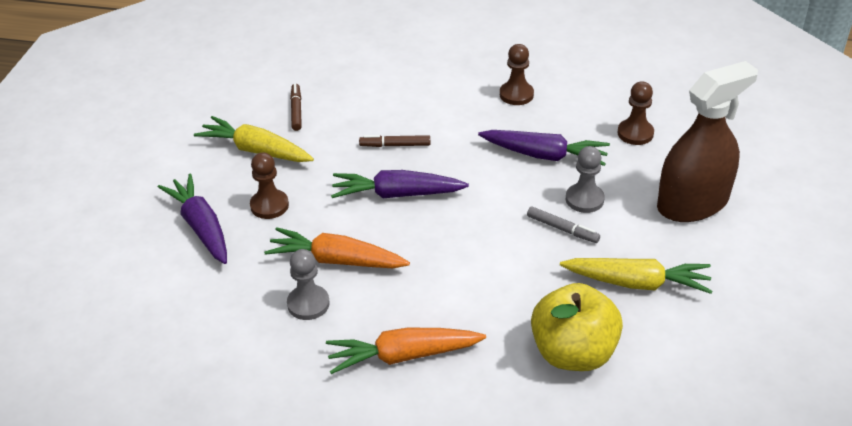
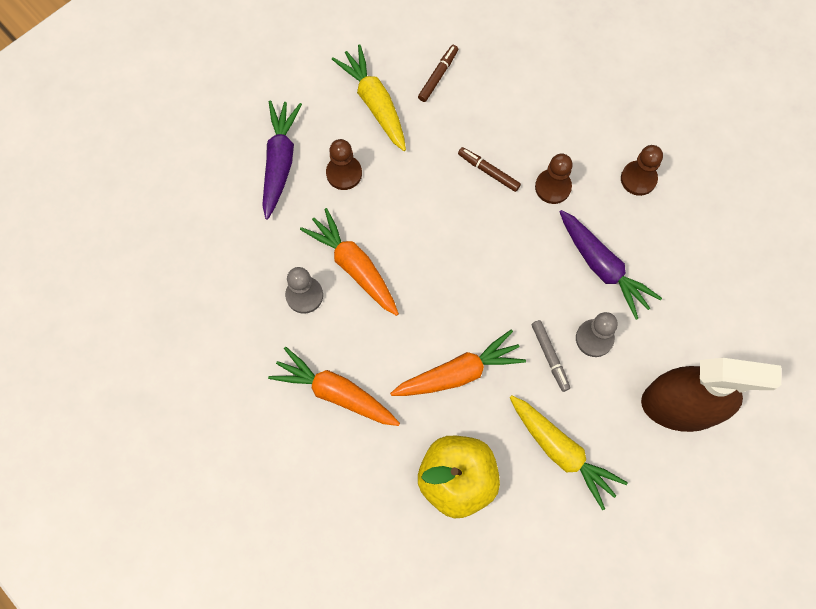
camera: 35 degrees right, 30 degrees up
purple carrot [331,170,469,199] -> none
brown pawn [617,81,654,145] -> brown pawn moved to [535,154,573,204]
none -> orange carrot [390,330,526,396]

